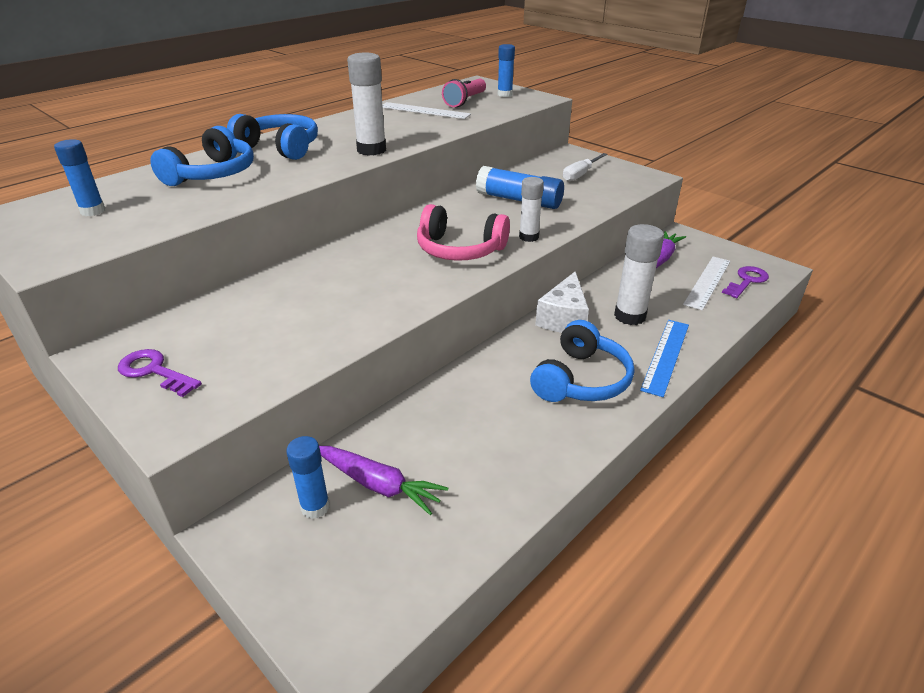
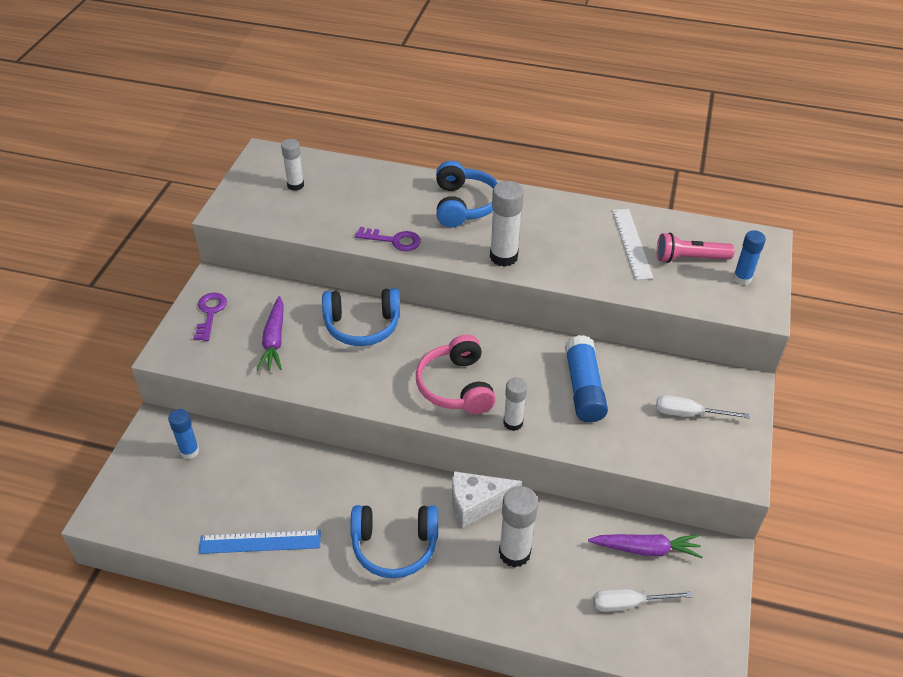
camera: 60 degrees right, 10 degrees up
blue glue stick [54,139,106,216] -> white glue stick [281,139,304,191]
blue headphones [150,126,254,186] -> blue headphones moved to [322,288,400,346]
purple carrot [319,446,448,515] -> purple carrot moved to [257,296,283,370]
blue ruler [640,320,689,397] -> blue ruler moved to [198,530,321,554]
white ruler [683,257,730,310] -> white screwdriver [593,589,693,612]
purple key [722,266,769,298] -> purple key moved to [355,227,421,251]

